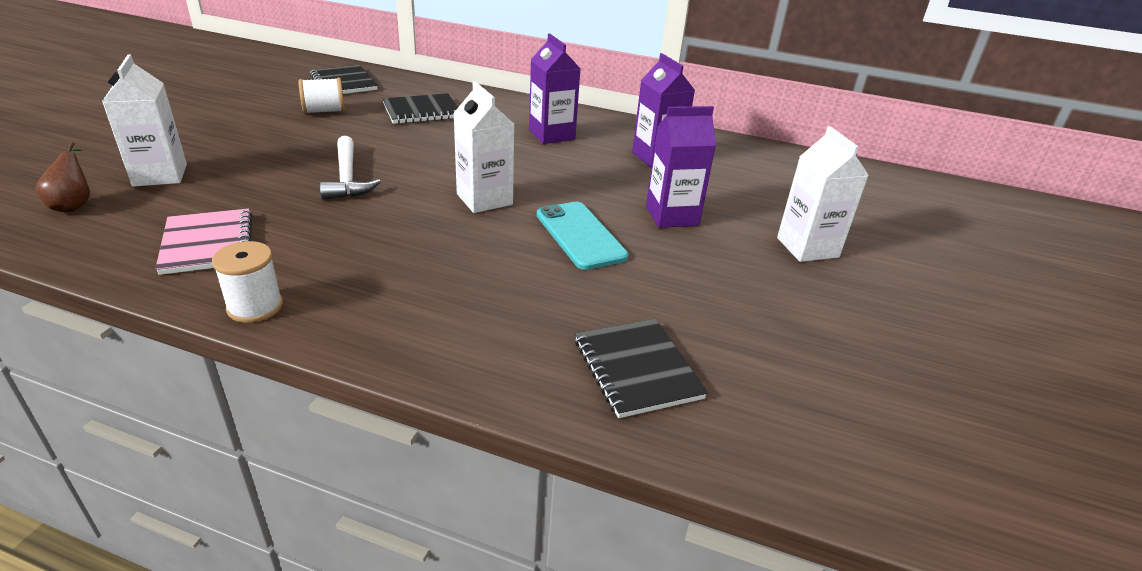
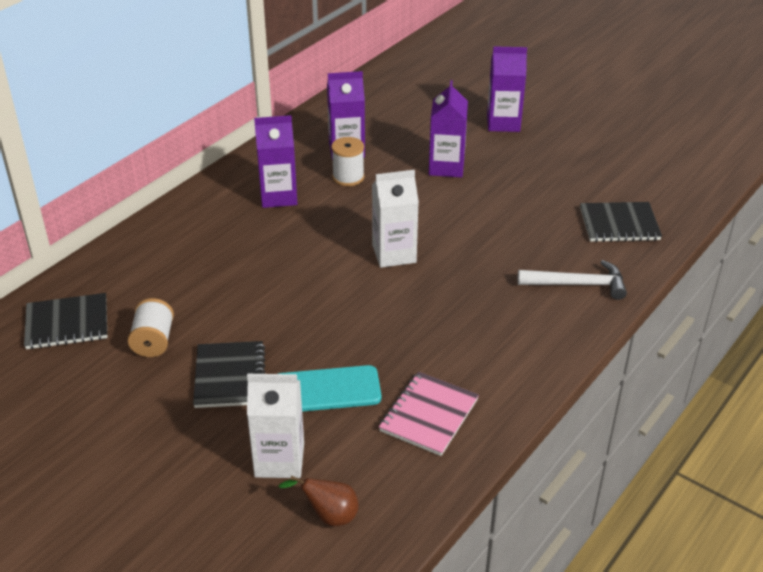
camera: 70 degrees left, 5 degrees up
pink notebook [155,208,252,275] -> pink notebook turned 60 degrees counterclockwise [379,372,479,456]
white spool [212,241,283,323] -> white spool moved to [331,137,365,186]
white hammer [320,136,381,200] -> white hammer moved to [518,260,627,300]
black notebook [383,93,458,124] -> black notebook moved to [193,341,265,408]
turquoise phone [537,202,629,270] -> turquoise phone moved to [278,365,381,412]
white carton [777,126,869,262] -> purple carton [487,46,527,132]

